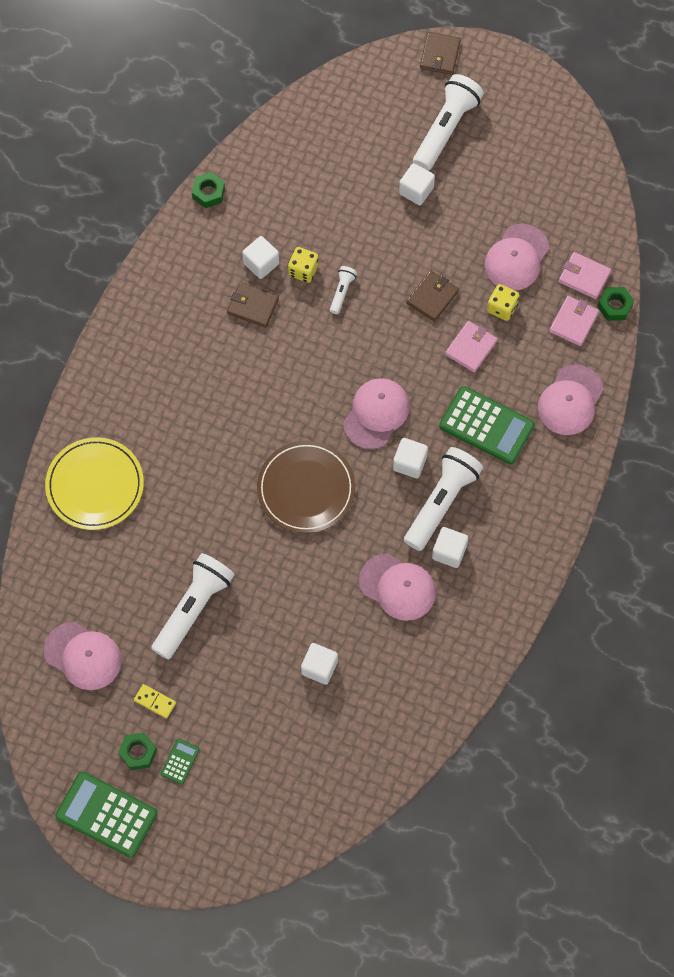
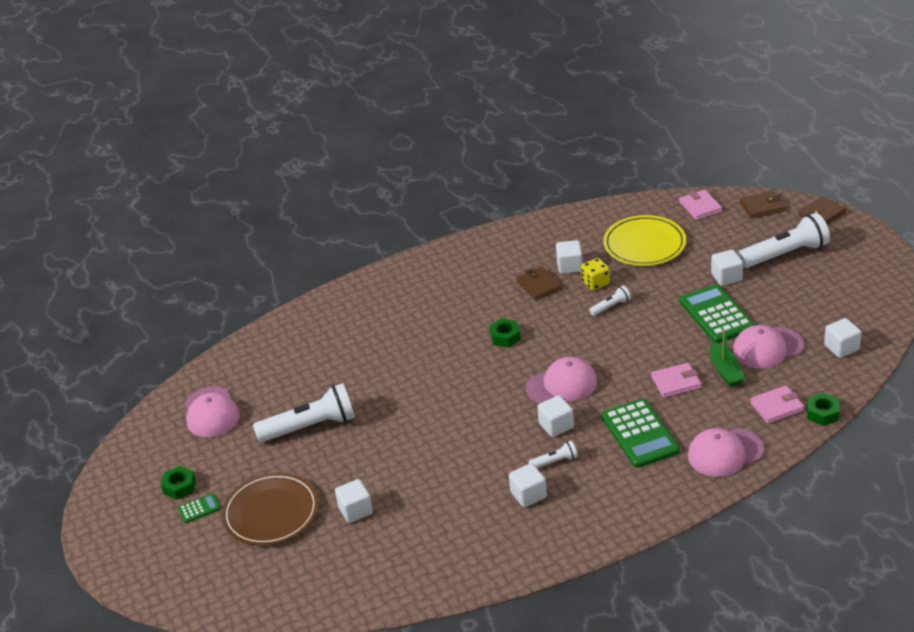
camera: 45 degrees right, 30 degrees down
yellow plate [45,437,144,530] -> yellow plate moved to [603,215,686,266]
green calculator [55,771,157,858] -> green calculator moved to [679,284,755,343]
yellow domino [134,684,176,719] -> none
green nut [192,172,225,208] -> green nut moved to [489,318,521,348]
brown plate [257,441,355,534] -> brown plate moved to [222,472,319,546]
pink cap [359,554,436,621] -> none
white flashlight [404,447,483,551] -> white flashlight [528,441,578,468], size x0.47
brown wallet [406,271,459,322] -> brown wallet moved to [740,191,785,219]
yellow dice [487,284,519,321] -> green boat [710,330,745,387]
pink wallet [559,252,611,299] -> pink wallet moved to [679,190,722,220]
none -> white cube [824,318,861,358]

